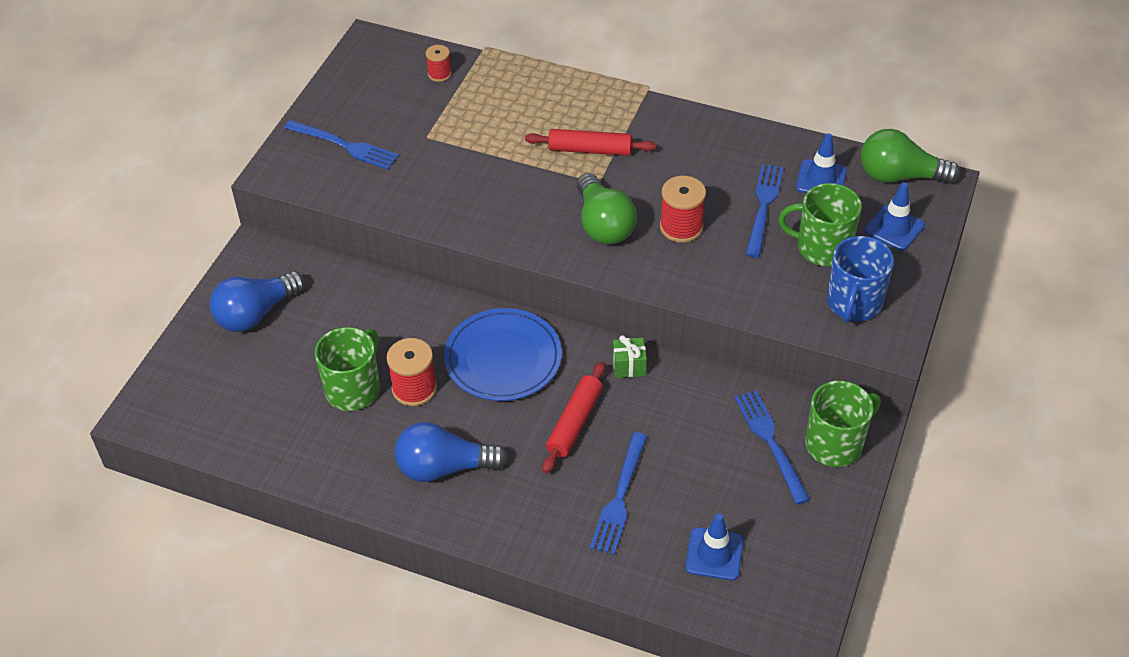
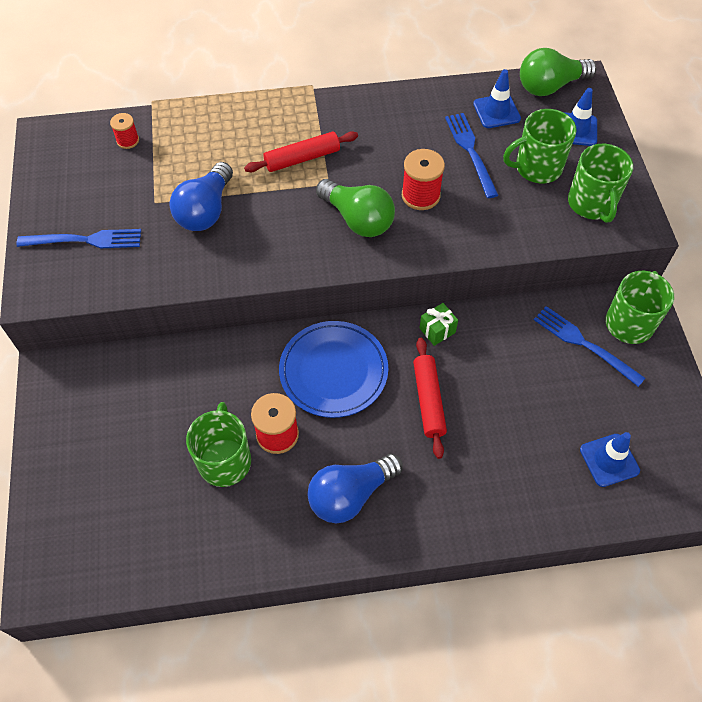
camera: 30 degrees left, 10 degrees up
blue light bulb [209,271,305,332] -> blue light bulb moved to [170,162,233,231]
blue fork [590,432,647,555] -> none
blue mug [827,236,894,323] -> green mug [568,144,633,223]

